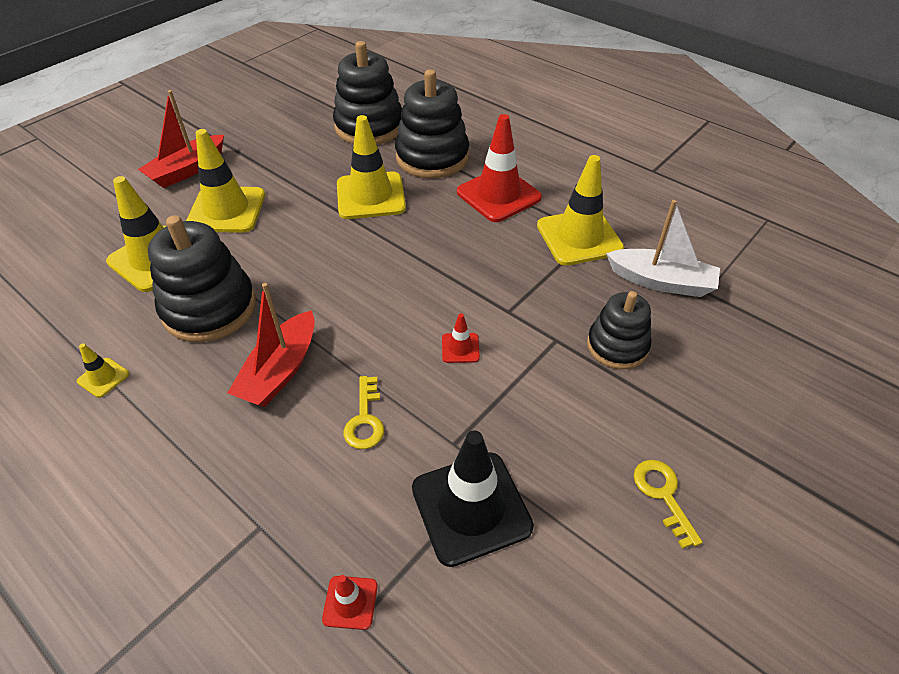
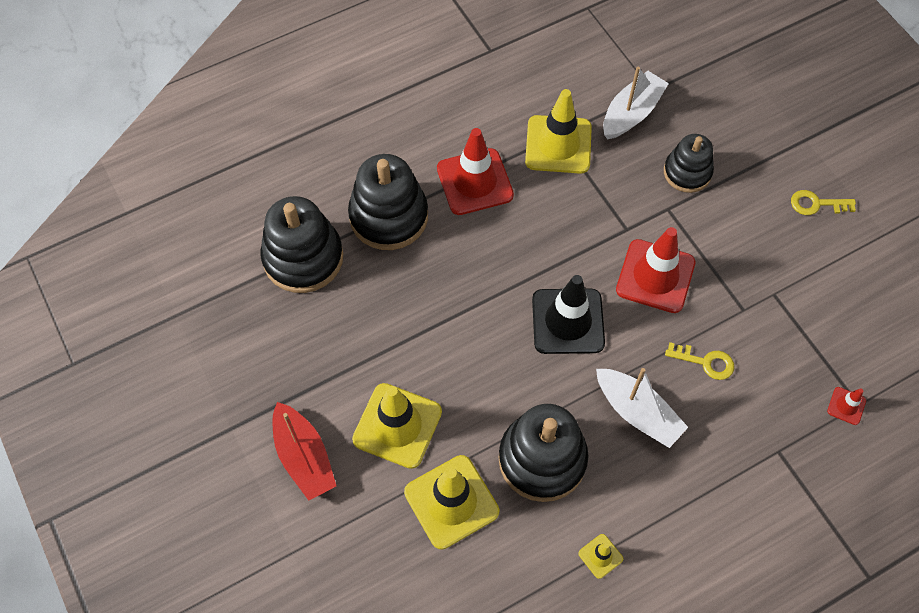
camera: 70 degrees left, 15 degrees up
red boat [228,283,315,407] -> white boat [596,368,688,448]
yellow traffic cone [337,115,406,219] -> none
black traffic cone [412,431,534,567] -> black traffic cone moved to [532,275,605,354]
red traffic cone [442,313,480,363] -> red traffic cone [616,227,695,313], size x2.23

